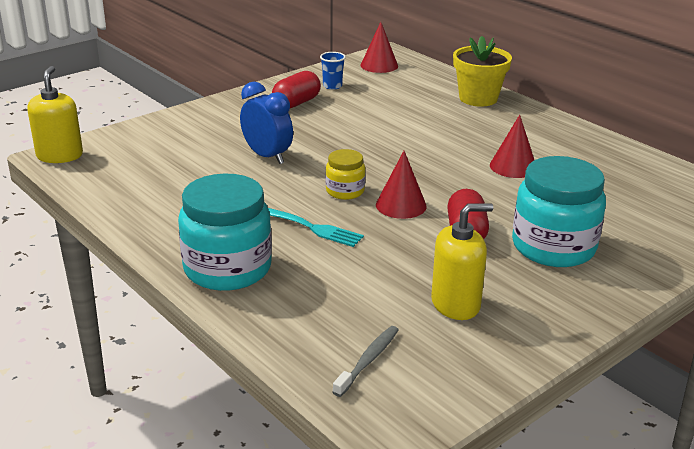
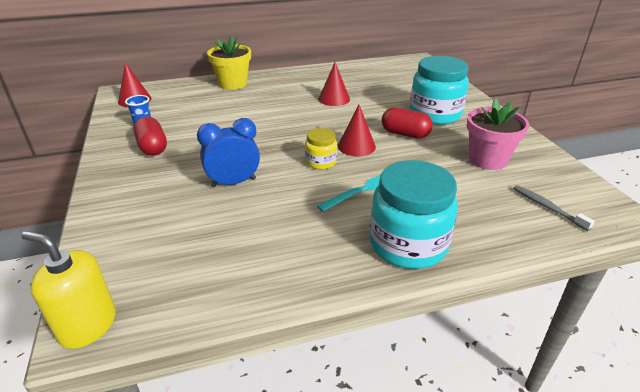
camera: 65 degrees left, 5 degrees up
yellow soap dispenser [431,203,493,320] -> pink flower pot [467,99,529,170]

